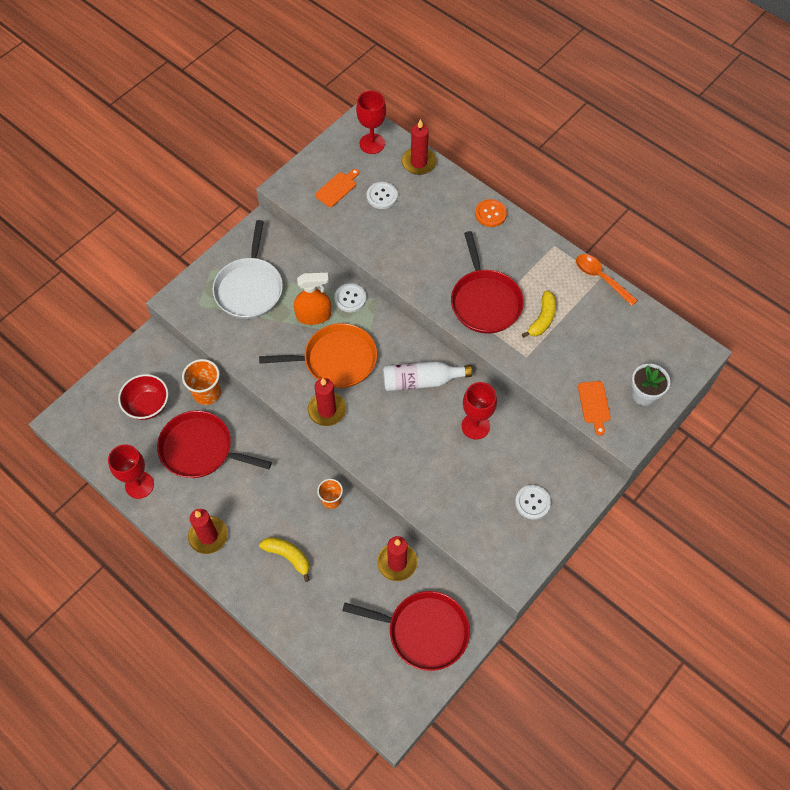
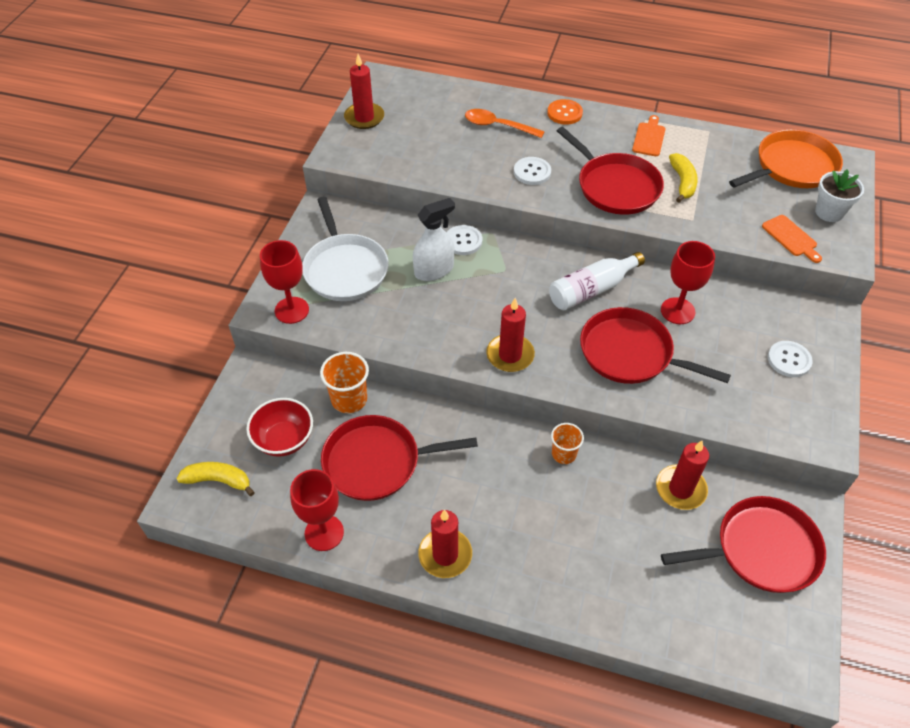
camera: 25 degrees left, 10 degrees down
orange pan [259,323,377,388] -> orange pan moved to [729,129,843,188]
yellow banana [259,537,310,582] -> yellow banana moved to [176,462,255,496]
orange spray bottle [294,273,331,325] -> white spray bottle [413,198,455,281]
orange cutting board [315,169,359,207] -> orange cutting board moved to [632,115,665,156]
red goblet [356,91,386,154] -> red goblet moved to [260,240,309,324]
white button [367,182,398,209] -> white button moved to [514,157,551,185]
red candle [402,119,437,175] -> red candle moved to [344,54,384,129]
orange spoon [576,254,638,306] -> orange spoon moved to [465,109,545,138]
none -> red pan [580,307,731,384]

